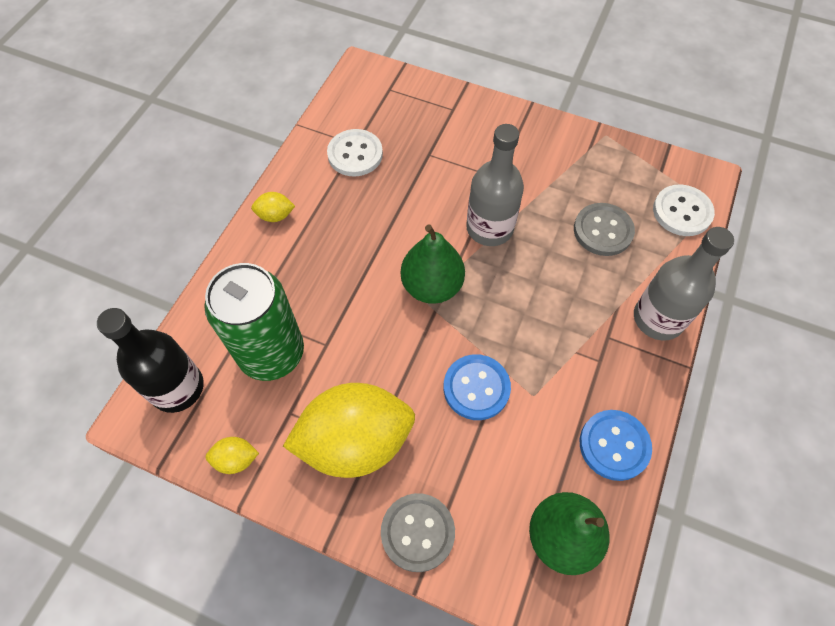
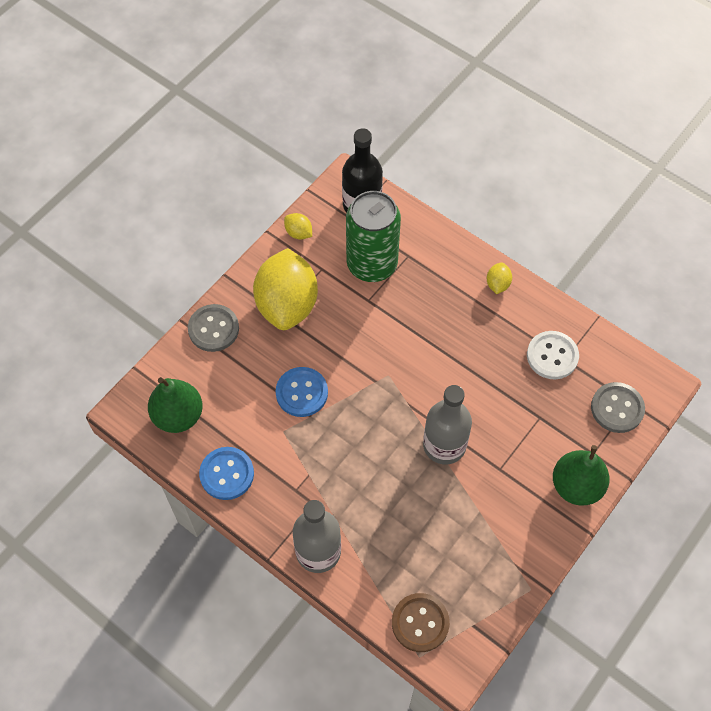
camera: 105 degrees right, 0 degrees up
yellow lemon [206,437,259,474] -> yellow lemon turned 60 degrees counterclockwise [284,213,312,240]
green pear [401,224,465,304] -> green pear moved to [553,445,610,505]
grey button [574,203,635,256] -> grey button moved to [591,382,645,433]
white button [653,185,715,236] -> brown button [392,593,450,652]

